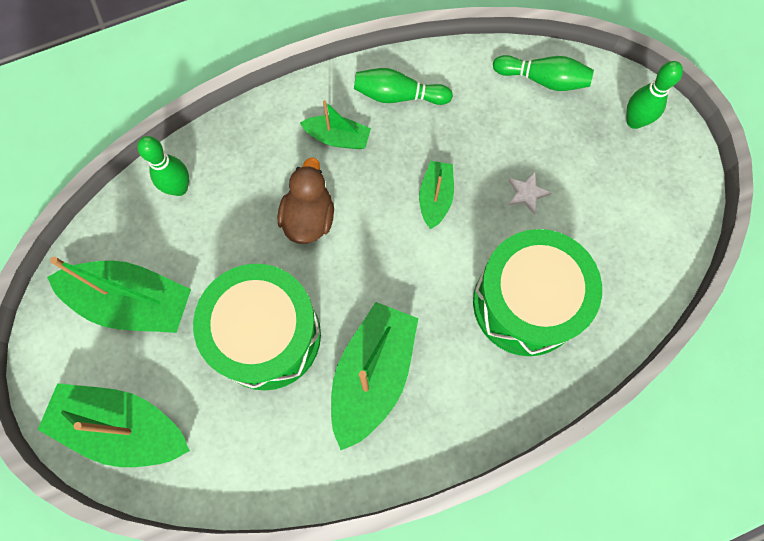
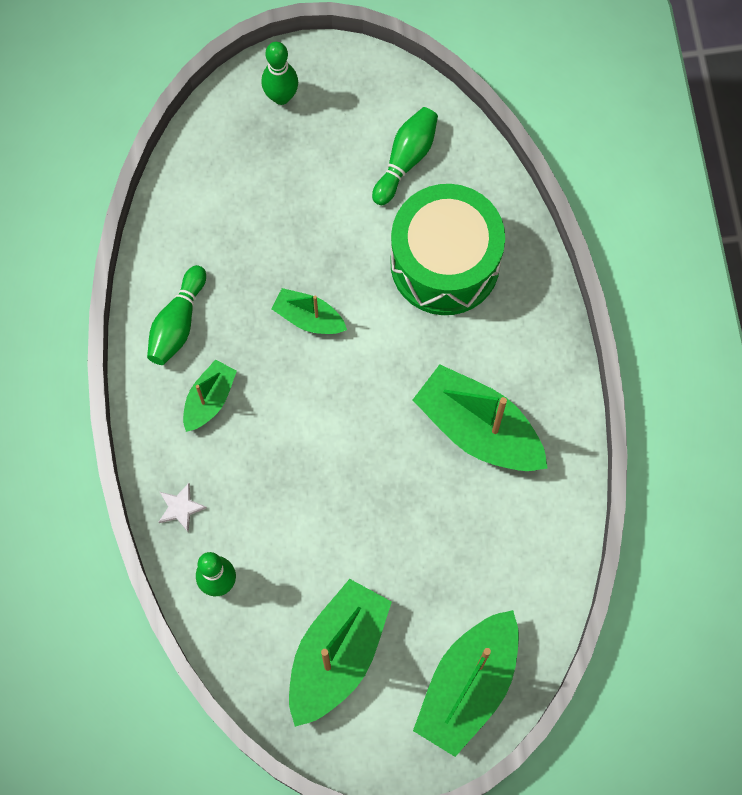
camera: 75 degrees left, 0 degrees up
green drum [193,264,321,390] -> none
brown duck [278,157,334,244] -> none
green bowling pin [493,55,594,91] -> green bowling pin moved to [372,107,438,205]
white star [508,172,552,215] -> white star moved to [159,483,207,532]

